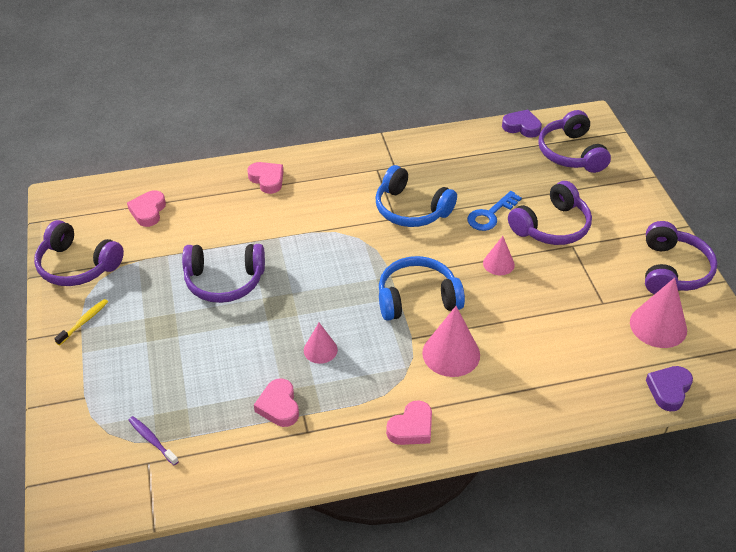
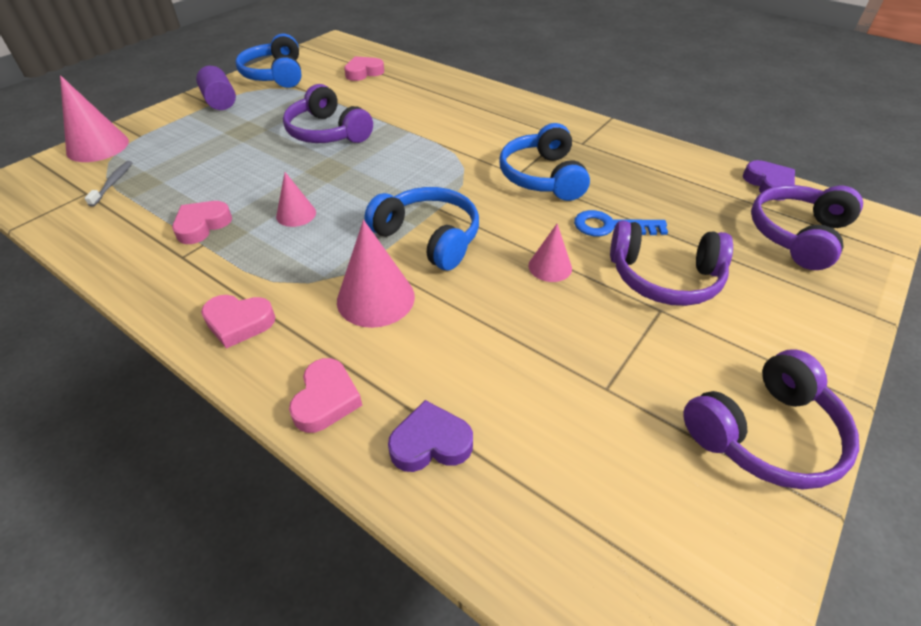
camera: 50 degrees right, 0 degrees up
purple headphones [34,220,124,286] -> blue headphones [235,34,302,88]
yellow toothbrush [54,299,108,345] -> purple cylinder [196,66,236,110]
purple toothbrush [128,416,179,465] -> grey toothbrush [84,161,132,207]
pink heart [248,162,283,194] -> pink heart moved to [289,358,362,433]
pink cone [630,278,687,348] -> pink cone moved to [60,75,129,162]
purple heart [646,366,693,411] -> purple heart moved to [388,400,473,472]

